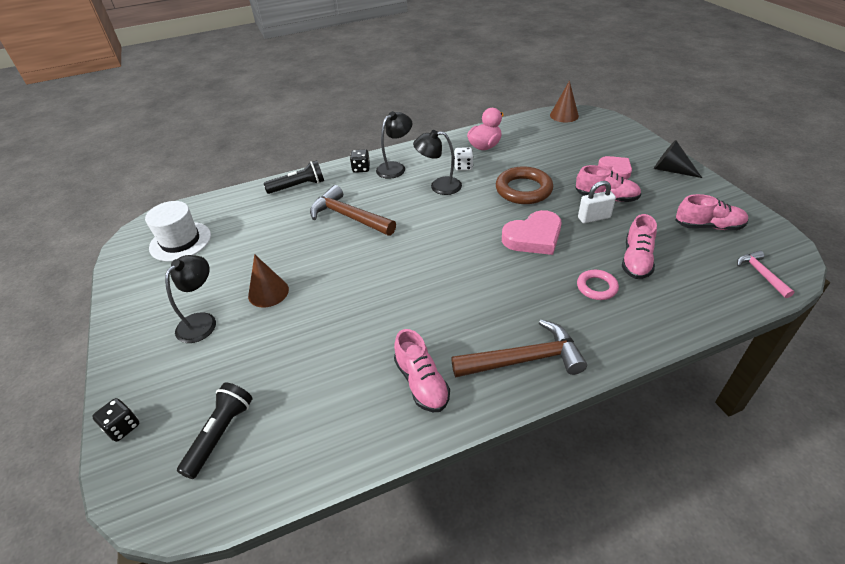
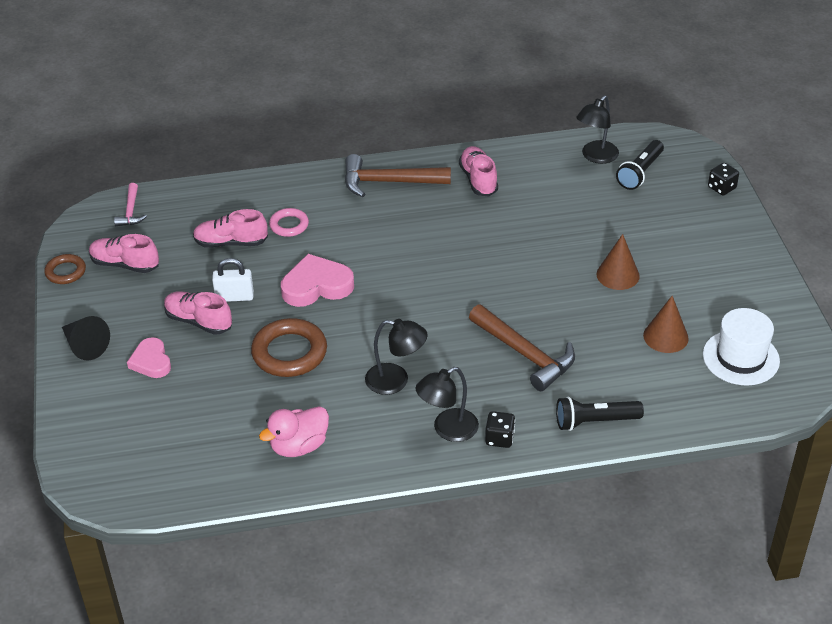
camera: 170 degrees left, 0 degrees up
black lamp [165,255,216,343] -> black lamp moved to [576,96,619,164]
white dice [454,147,473,171] -> none
brown cone [550,81,579,123] -> brown cone moved to [643,296,689,353]
pink shoe [622,214,657,279] -> pink shoe turned 120 degrees counterclockwise [193,209,268,248]
none -> brown ring [44,254,86,284]

